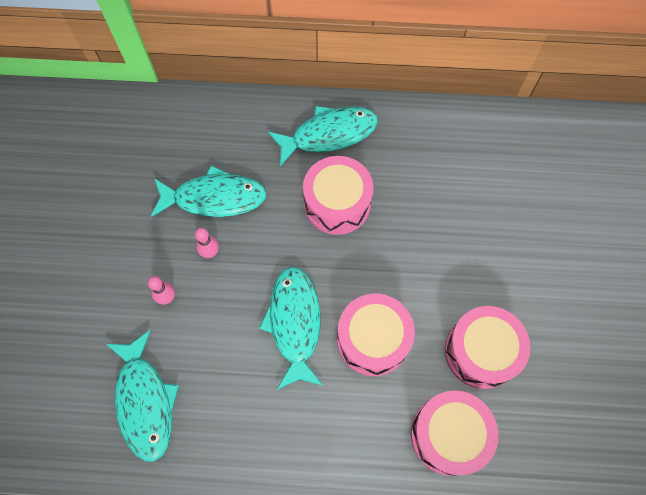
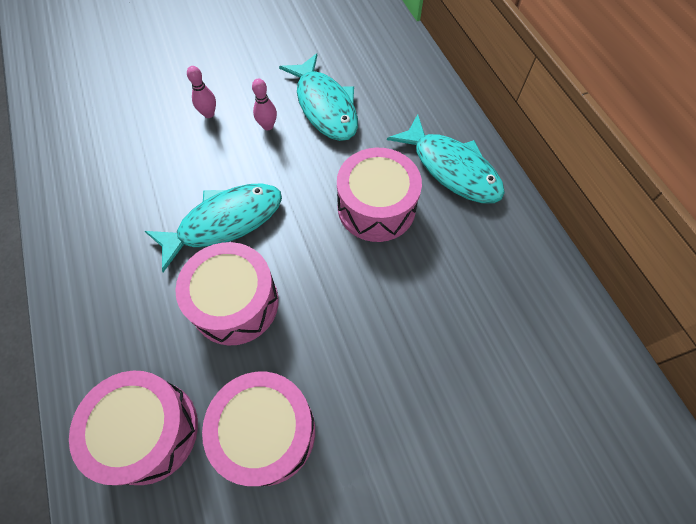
camera: 65 degrees right, 5 degrees down
turquoise fish [106,330,179,462] -> none

